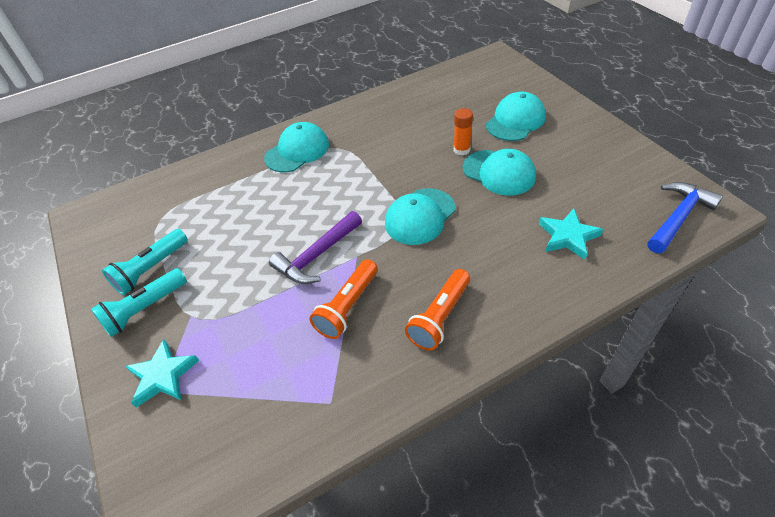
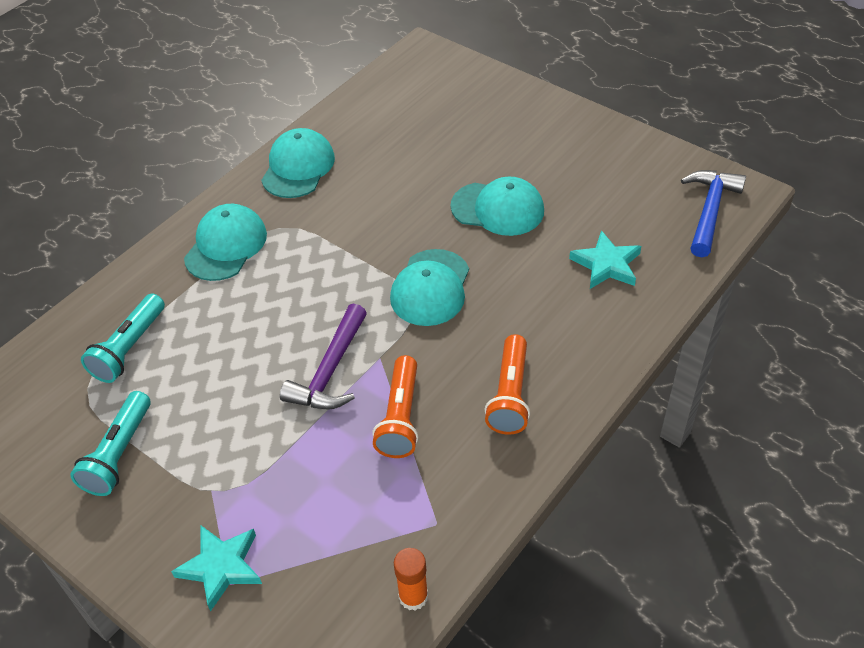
camera: 25 degrees left, 0 degrees up
turquoise flashlight [91,268,187,337] -> turquoise flashlight moved to [81,294,165,383]
orange glue stick [454,108,473,155] -> orange glue stick moved to [394,548,428,611]
turquoise cap [486,92,546,141] -> turquoise cap moved to [261,128,335,198]

